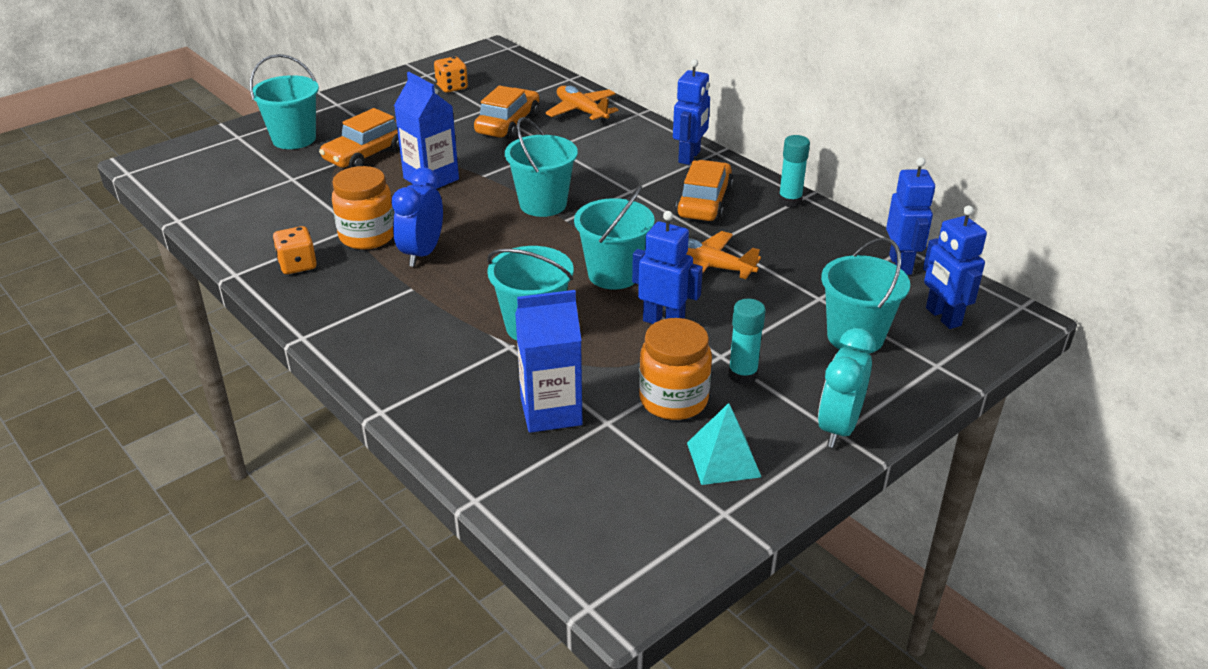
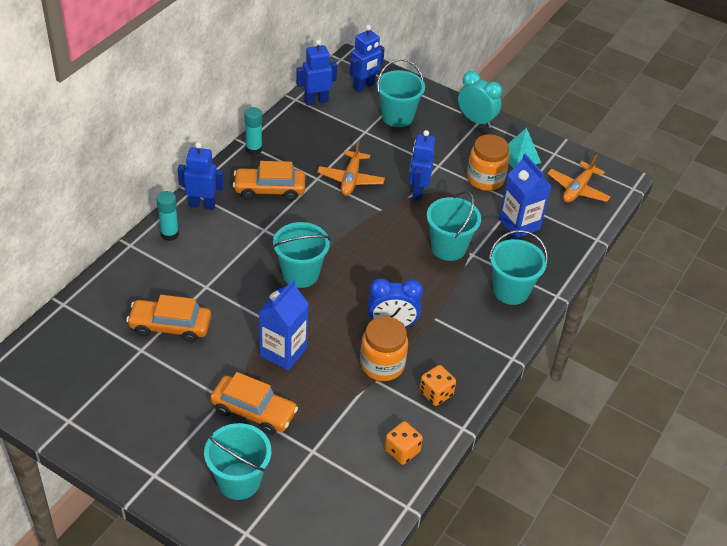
camera: 110 degrees left, 10 degrees up
orange dice [434,56,468,93] -> orange dice moved to [384,421,423,465]
orange plane [545,86,619,124] -> orange plane moved to [547,154,611,203]
turquoise bucket [574,186,654,290] -> turquoise bucket moved to [489,230,548,305]
turquoise glue stick [728,299,766,385] -> turquoise glue stick moved to [156,191,179,241]
turquoise clock [818,328,876,448] -> turquoise clock turned 150 degrees counterclockwise [458,71,502,128]

